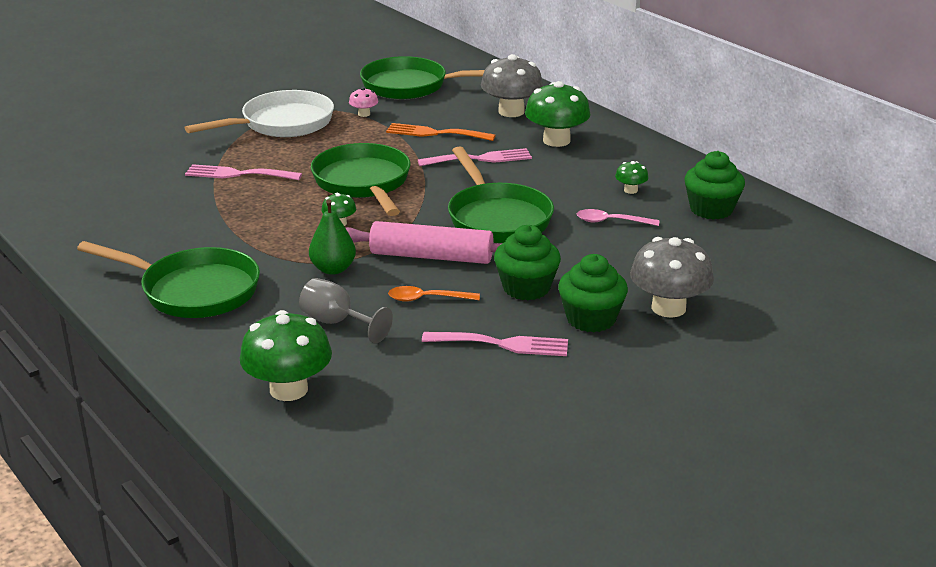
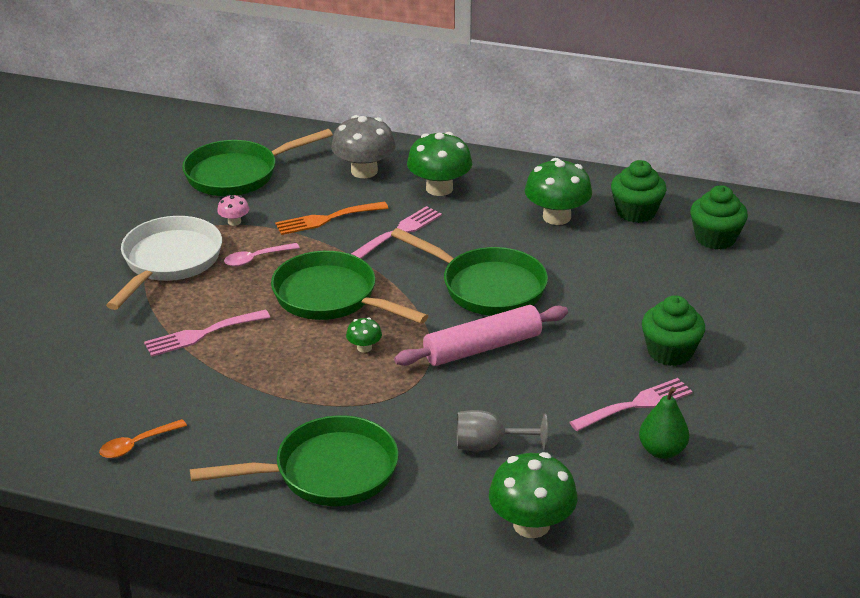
camera: 35 degrees left, 5 degrees up
green pear [309,199,356,275] -> green pear moved to [639,387,689,459]
orange spoon [388,286,480,302] -> orange spoon moved to [99,419,187,458]
green cupcake [494,225,561,300] -> green cupcake moved to [690,185,748,249]
pink spoon [577,209,659,226] -> pink spoon moved to [224,243,300,266]
green mushroom [615,161,649,194] -> green mushroom [525,158,592,225], size x2.11
grey mushroom [630,237,714,318] -> none

